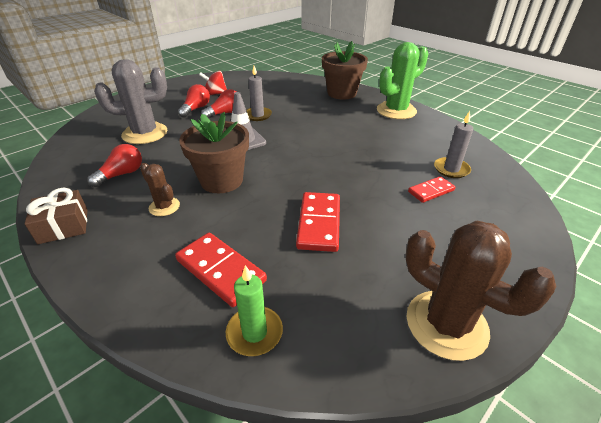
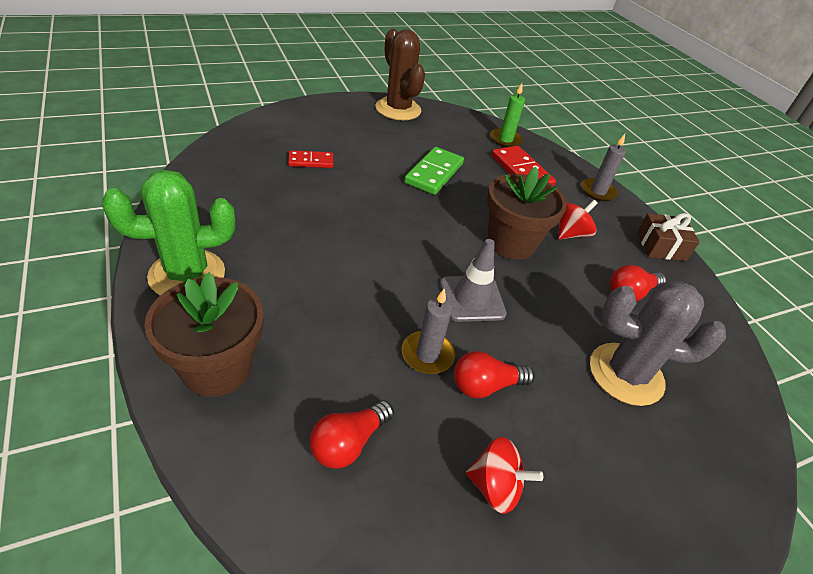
camera: 165 degrees left, 5 degrees up
brown cactus [140,163,180,216] -> red spinning top [558,200,598,239]
red light bulb [178,84,210,118] -> red light bulb moved to [310,400,394,469]
red domino [296,192,340,252] -> green domino [404,147,464,195]
grey candle [434,111,473,178] -> grey candle moved to [582,134,626,201]

